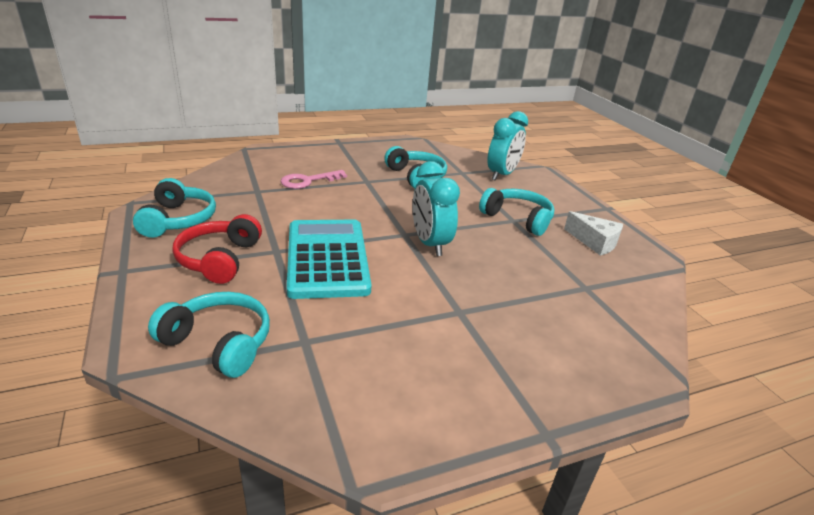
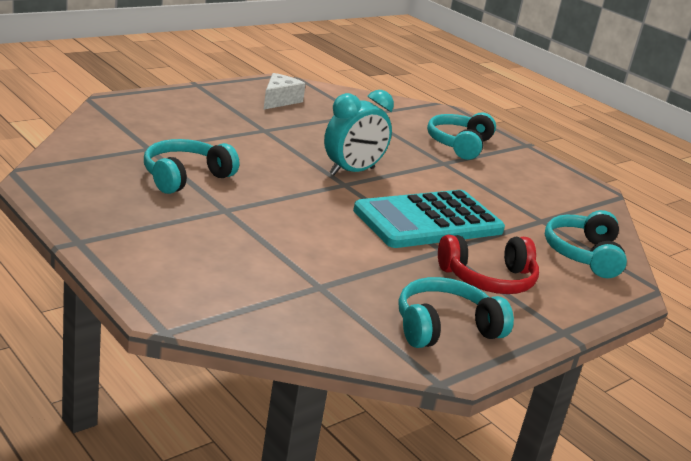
camera: 110 degrees left, 5 degrees down
pink key [281,170,347,189] -> none
turquoise headphones [479,188,554,236] -> turquoise headphones moved to [427,113,496,160]
turquoise clock [487,111,528,181] -> none

